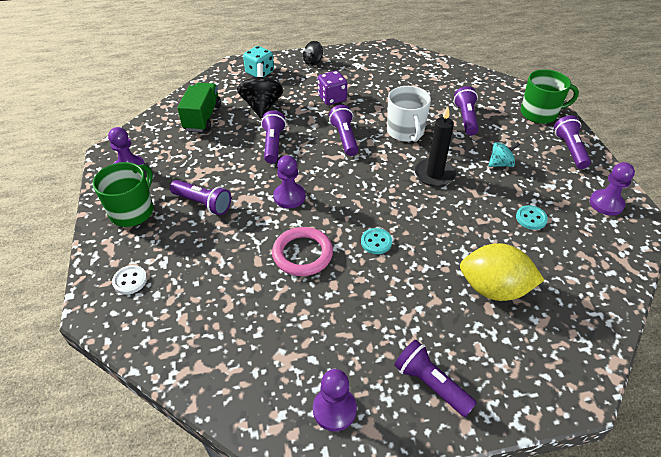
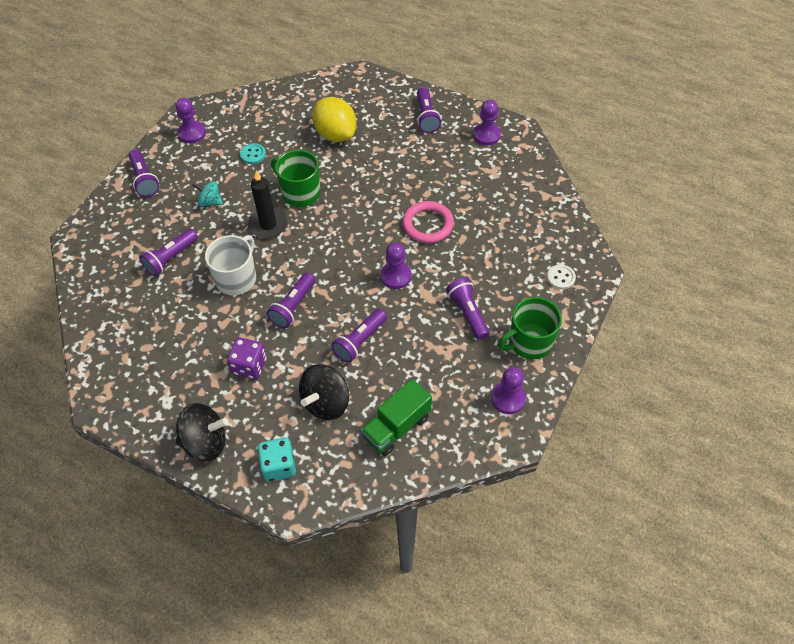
camera: 140 degrees left, 10 degrees up
black spinning top [303,41,323,66] -> black spinning top [176,403,229,461], size x1.69
turquoise button [361,228,392,254] -> none
green mug [521,69,579,124] -> green mug moved to [271,150,320,207]
purple flashlight [554,115,591,169] -> purple flashlight turned 60 degrees counterclockwise [129,150,159,197]

